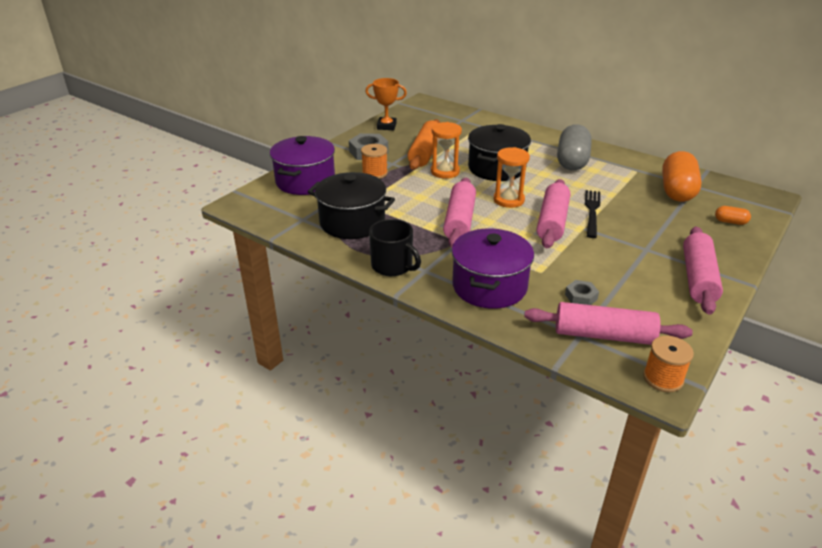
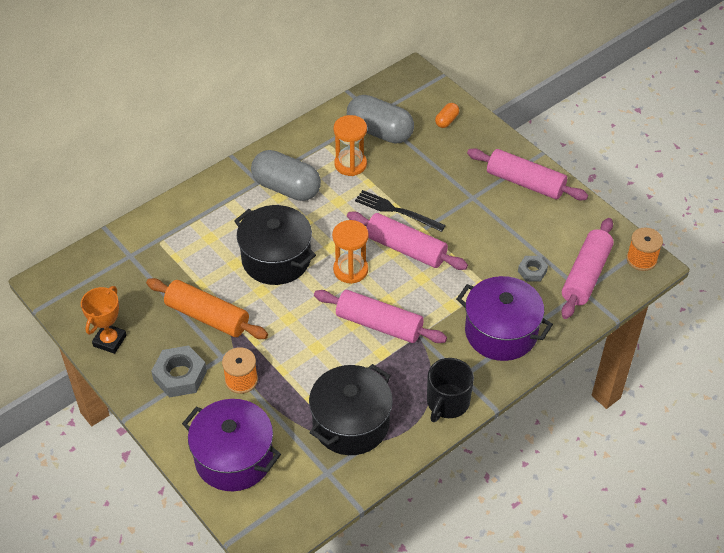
camera: 75 degrees left, 15 degrees up
black mug [369,219,421,276] -> black mug turned 150 degrees clockwise [427,358,474,422]
orange hourglass [431,122,462,179] -> orange hourglass moved to [334,115,367,176]
orange capsule [662,151,702,202] -> grey capsule [347,95,414,144]

